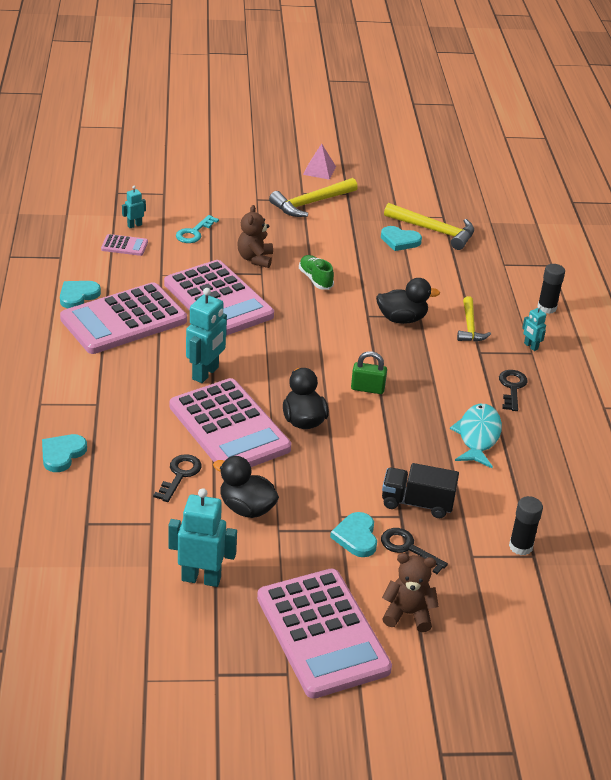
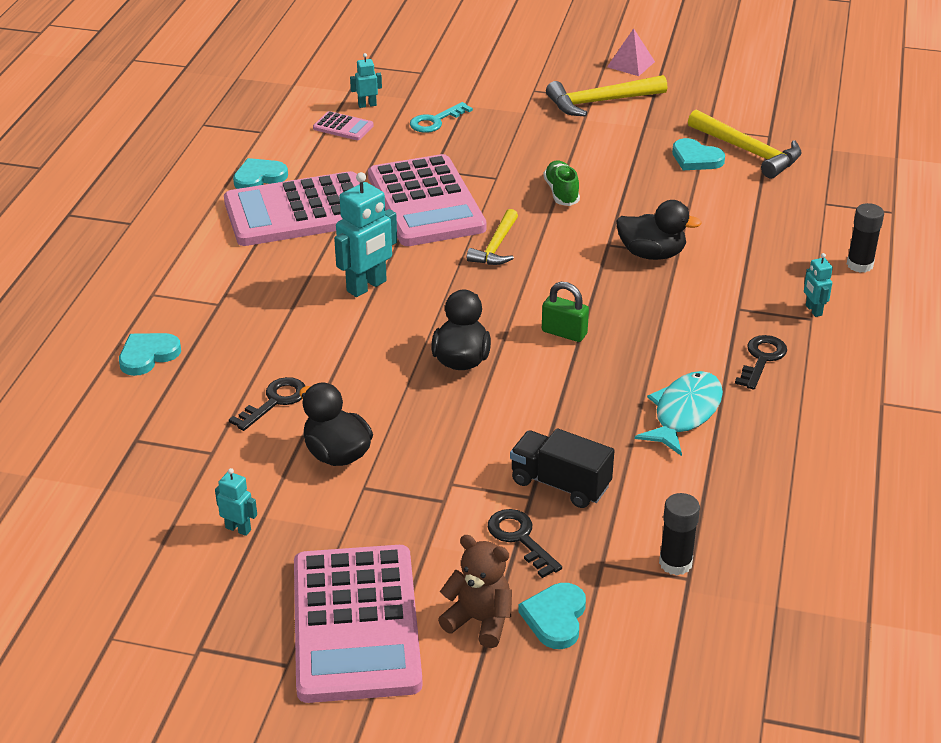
camera: 20 degrees right, 0 degrees up
turquoise robot [168,488,237,587] -> turquoise robot [215,468,257,536], size x0.51
pink calculator [170,378,291,467] -> none
brown teddy bear [237,205,273,268] -> none
turquoise heart [330,512,377,557] -> turquoise heart moved to [518,583,586,649]
yellow hammer [457,296,491,342] -> yellow hammer moved to [467,209,518,265]

